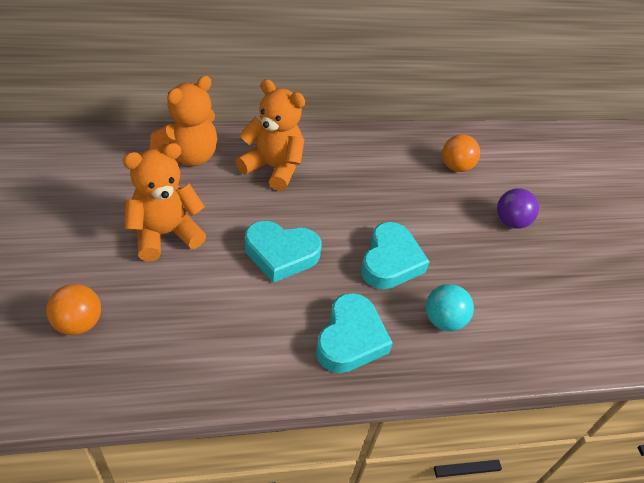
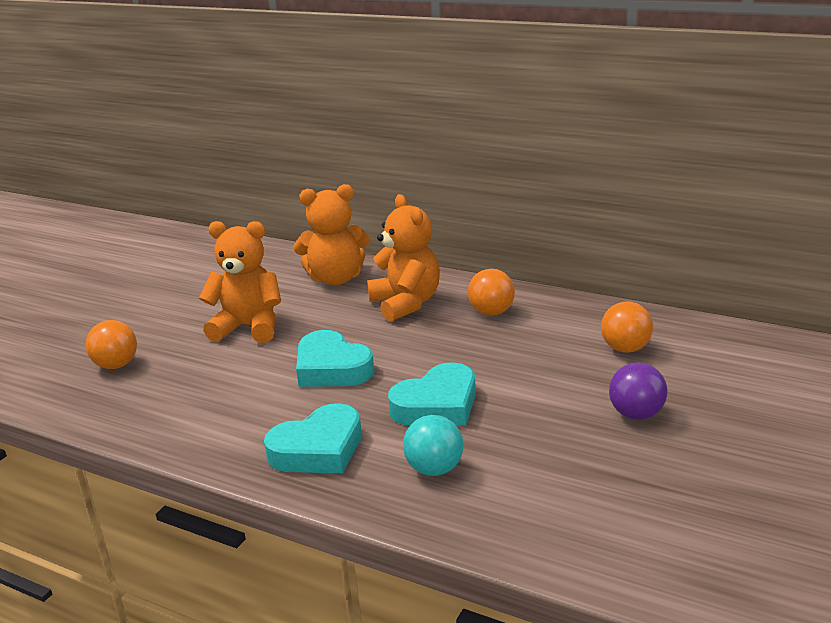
camera: 45 degrees right, 20 degrees down
none -> orange ball [468,269,515,316]

